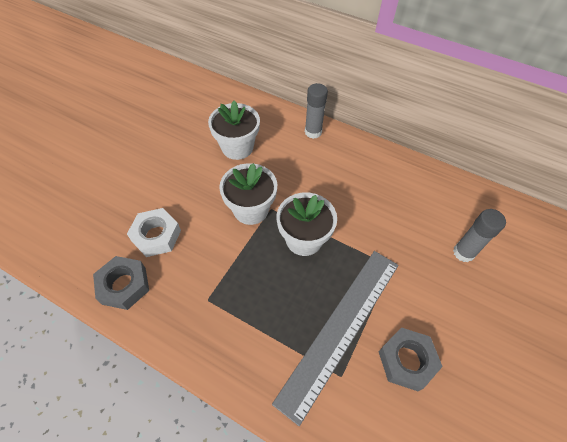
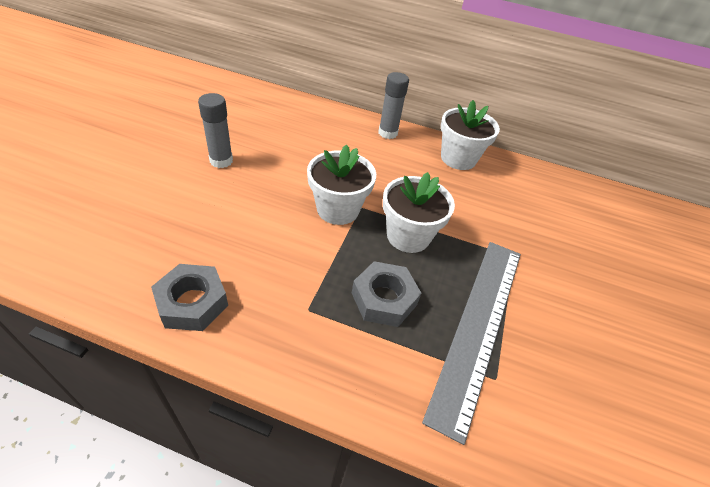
camera: 15 degrees left, 10 degrees down
white nut [127,208,181,257] -> none
white flower pot [208,100,260,160] -> white flower pot moved to [441,100,500,170]
grey nut [379,328,443,391] -> grey nut moved to [352,261,421,327]
grey glue stick [453,209,506,262] -> grey glue stick moved to [198,93,233,168]

